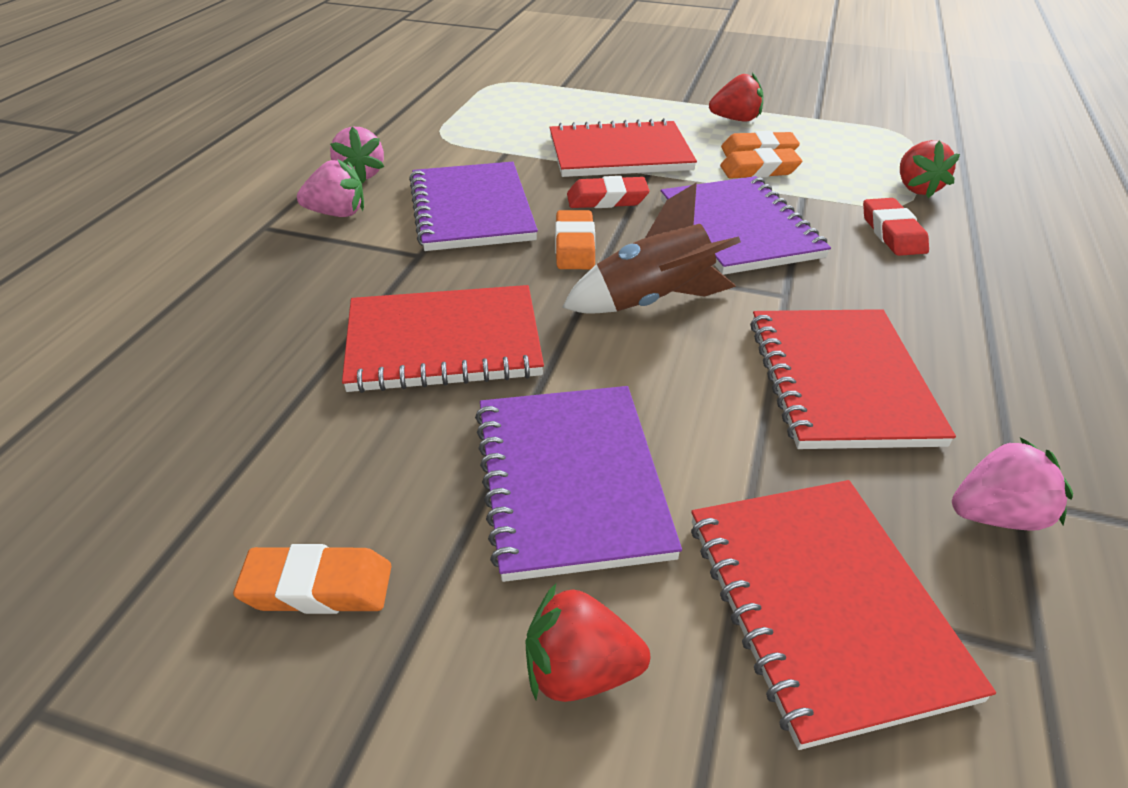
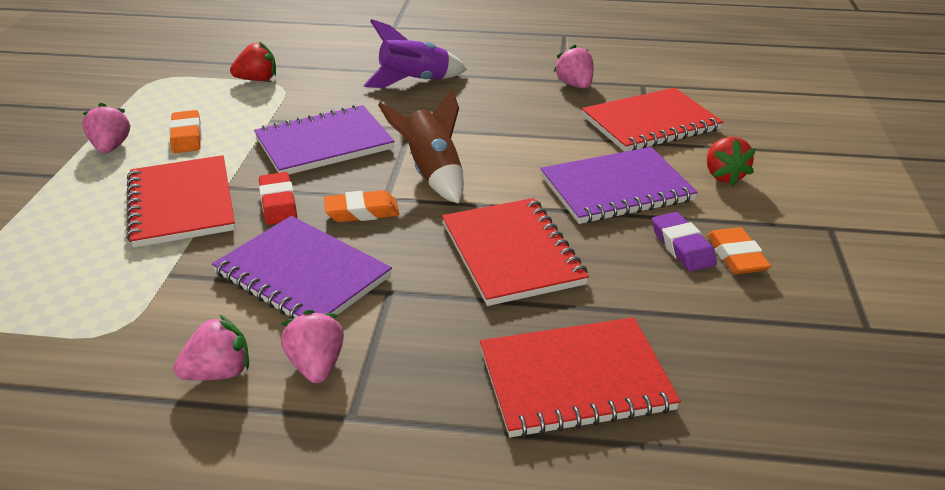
camera: 100 degrees left, 5 degrees down
purple notebook [409,162,538,251] -> purple notebook turned 60 degrees clockwise [212,216,392,319]
red strawberry [709,72,763,122] -> pink strawberry [82,103,130,153]
orange eraser [720,148,802,179] -> none
red notebook [750,309,956,449] -> red notebook moved to [480,317,681,438]
red eraser [863,198,929,256] -> none
none -> purple rocket [363,19,467,88]
none -> purple eraser [652,212,717,271]

